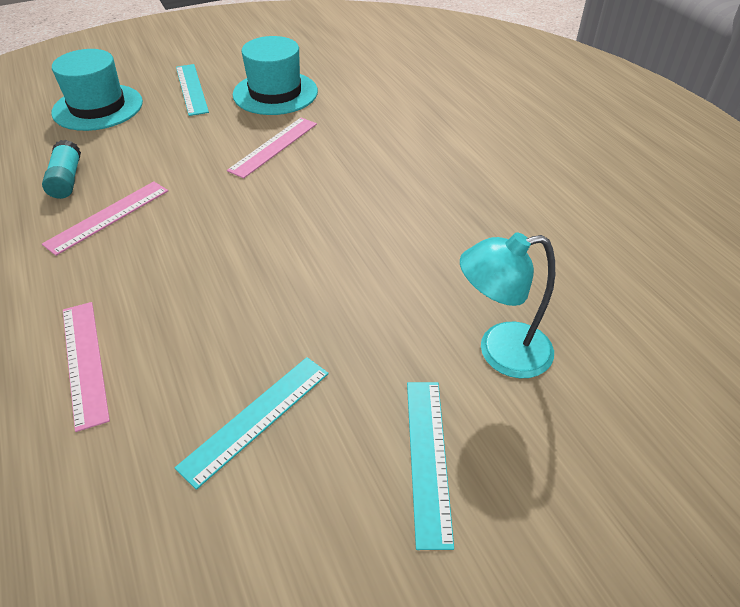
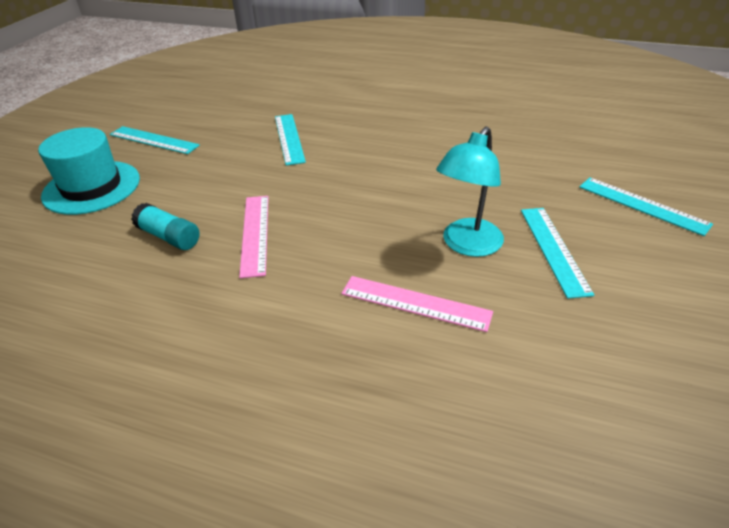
camera: 45 degrees left, 5 degrees down
pink ruler [227,118,317,178] -> turquoise ruler [275,114,306,166]
turquoise hat [233,36,318,115] -> none
turquoise lamp [460,232,555,378] -> turquoise lamp moved to [436,127,504,257]

